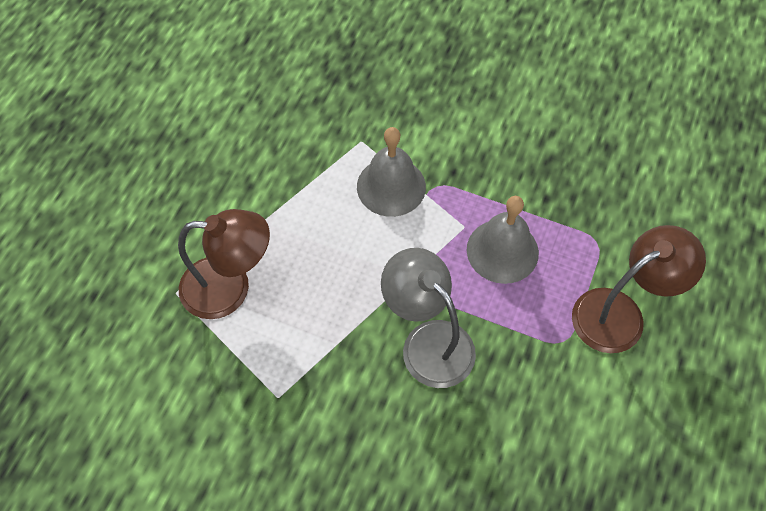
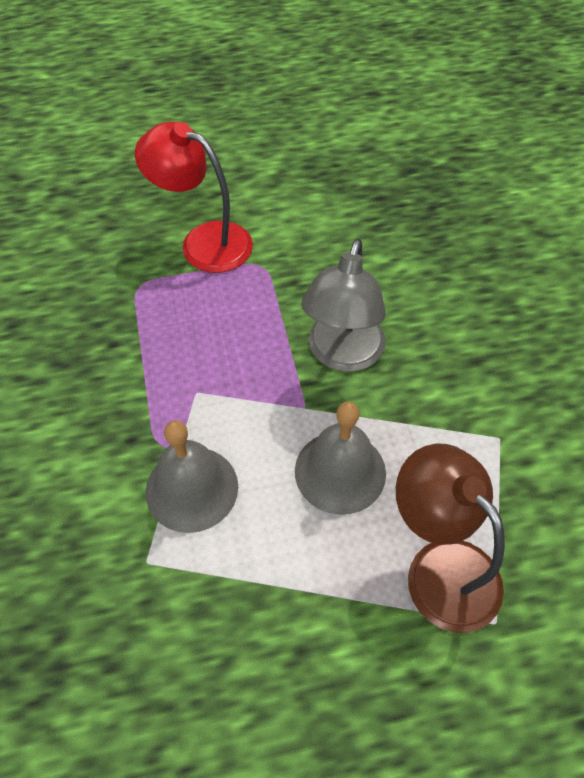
camera: 125 degrees left, 5 degrees down
grey bell [467,196,539,284] -> grey bell moved to [295,402,386,515]
brown lamp [572,225,706,353] -> red lamp [135,122,253,273]

